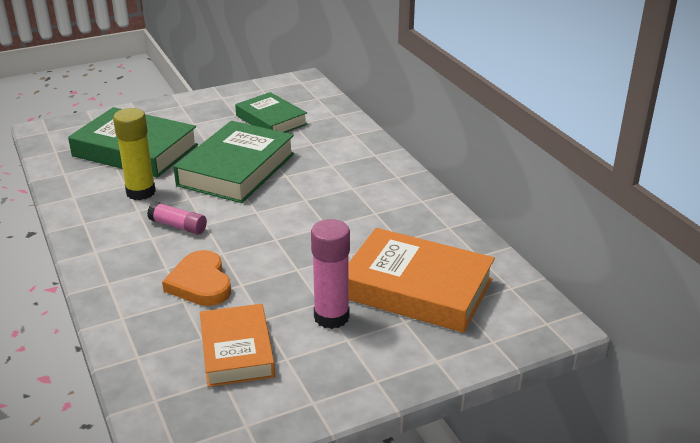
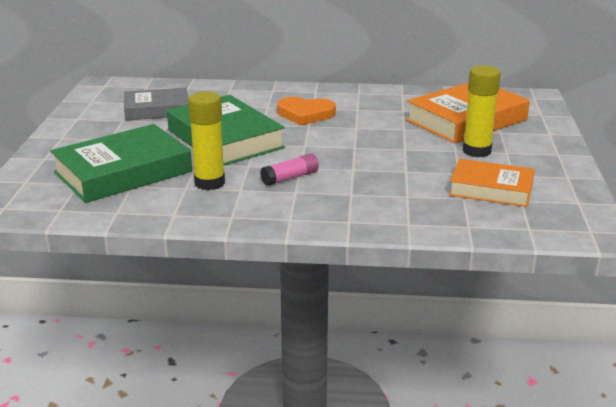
camera: 60 degrees left, 5 degrees down
orange heart [162,250,231,306] -> orange heart moved to [277,97,336,126]
green book [235,92,307,133] -> grey book [124,88,188,120]
pink glue stick [311,219,350,329] -> yellow glue stick [462,65,501,157]

